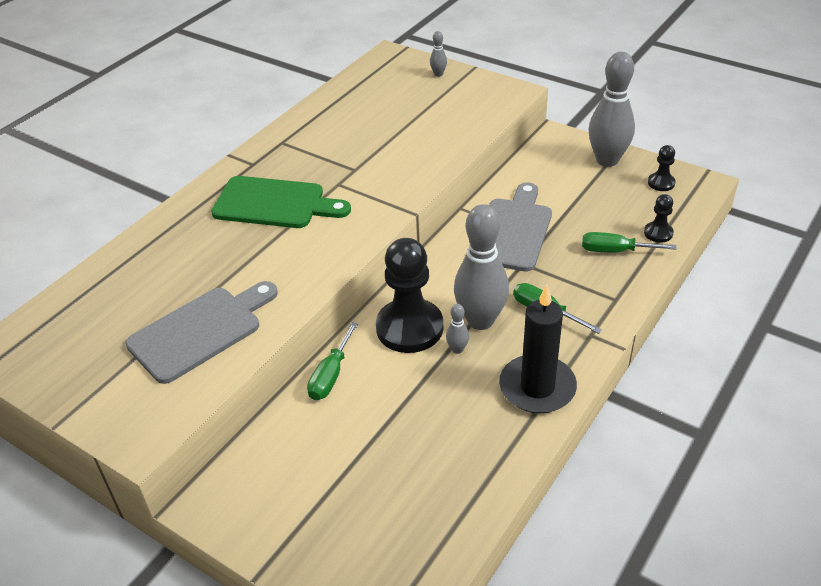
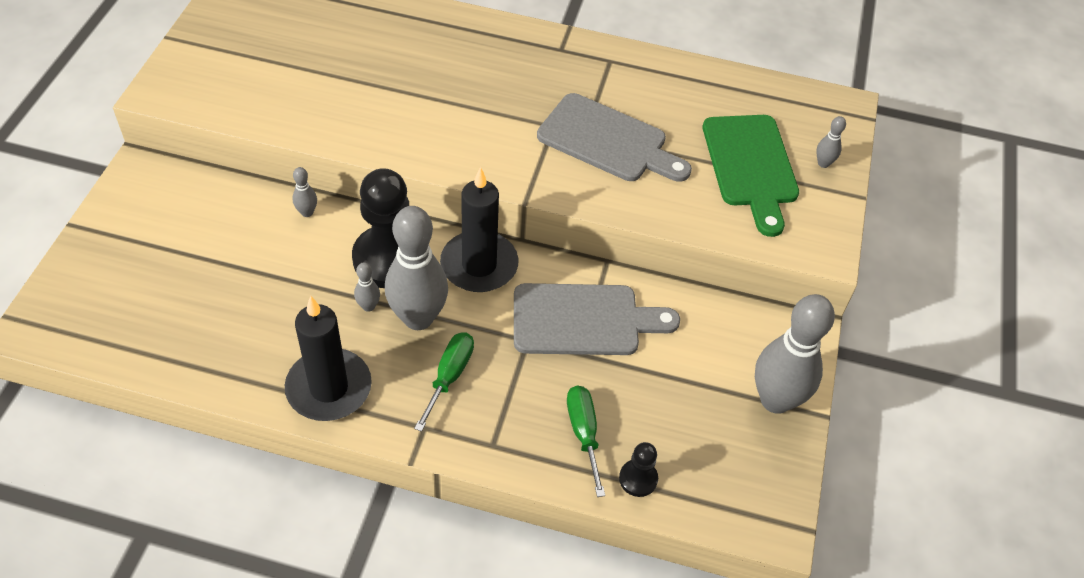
camera: 65 degrees right, 10 degrees up
grey cutting board [125,281,278,384] -> grey cutting board moved to [537,93,692,182]
green cutting board [211,176,351,228] -> green cutting board moved to [703,115,799,237]
green screwdriver [307,322,358,400] -> grey bowling pin [292,167,317,217]
black pawn [648,145,676,191] -> none
none -> black candle [440,167,518,292]

